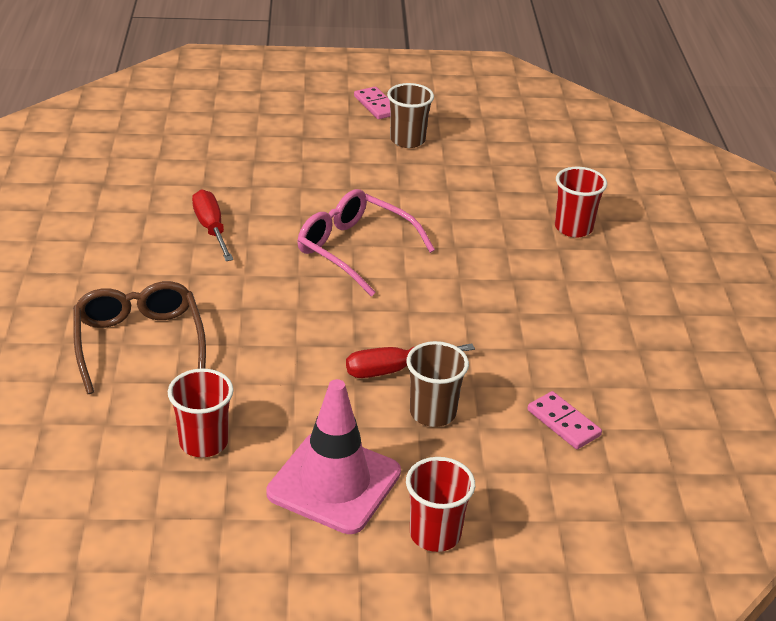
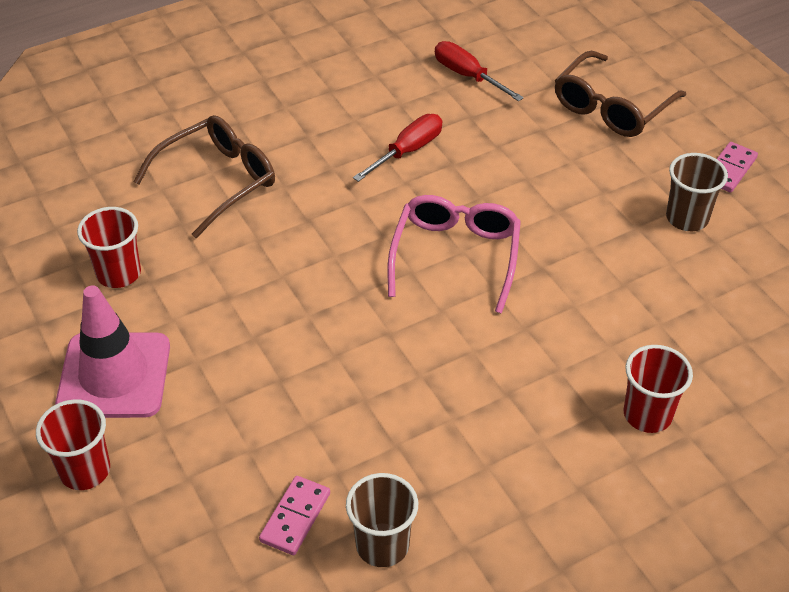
camera: 65 degrees right, 10 degrees up
red screwdriver [346,344,475,378] -> red screwdriver moved to [435,41,524,101]
brown cup [406,341,469,427] -> brown cup moved to [346,473,418,567]
none -> brown glasses [555,51,686,137]

